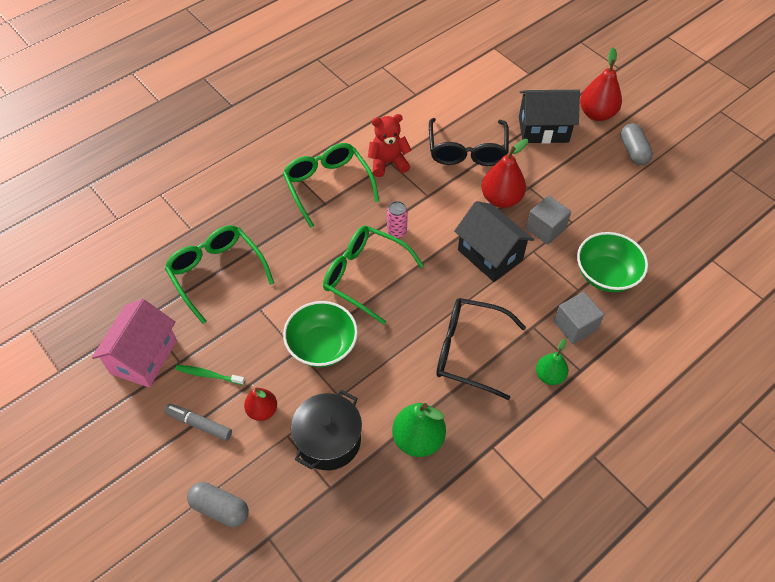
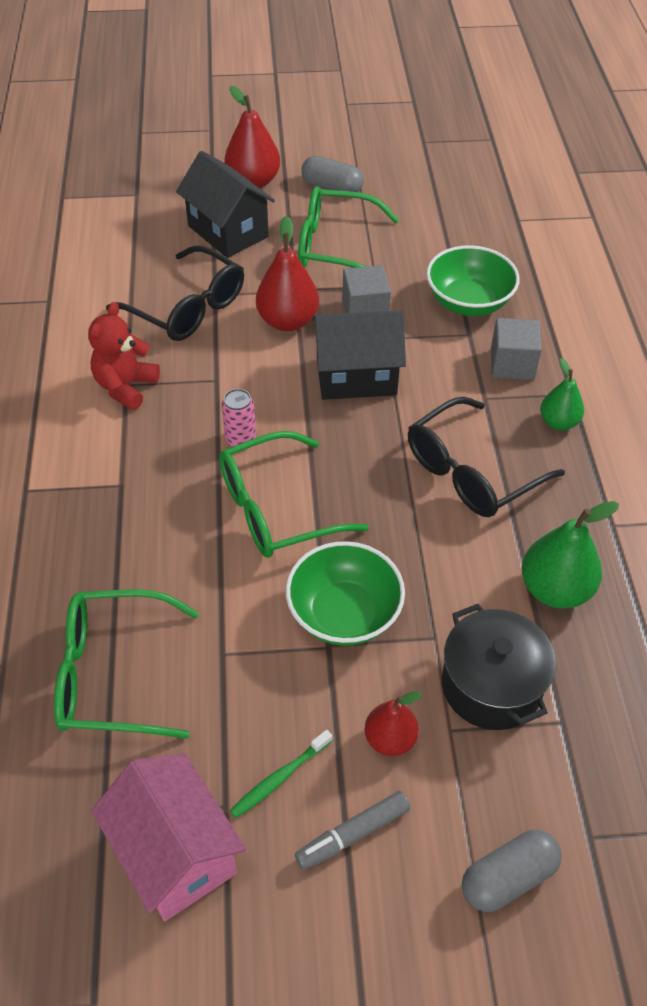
camera: 55 degrees left, 5 degrees down
green glasses [283,143,379,228] -> green glasses moved to [298,186,399,268]
black house [519,90,580,144] -> black house turned 75 degrees counterclockwise [176,151,275,258]

